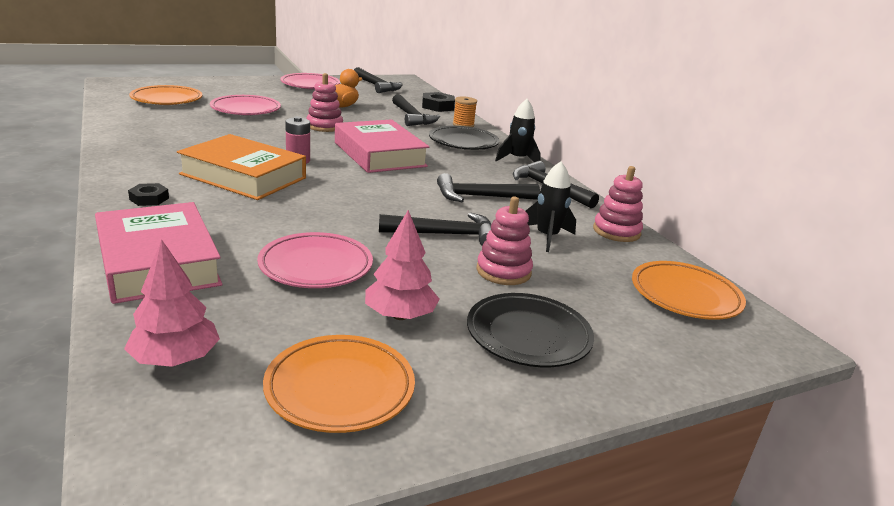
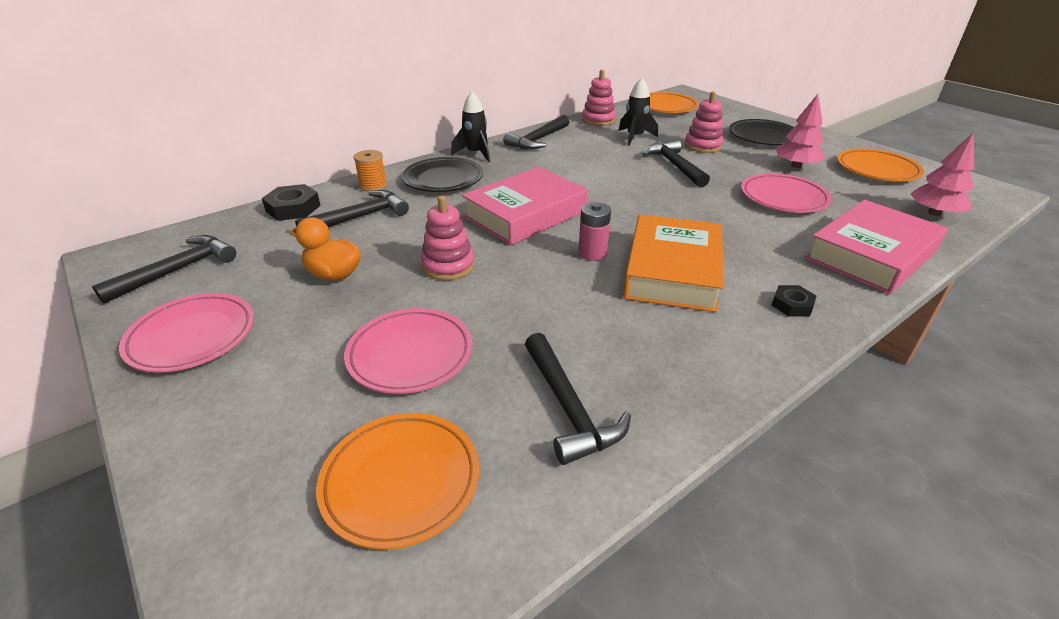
camera: 100 degrees left, 10 degrees up
black hammer [437,173,540,202] -> black hammer moved to [525,333,631,465]

